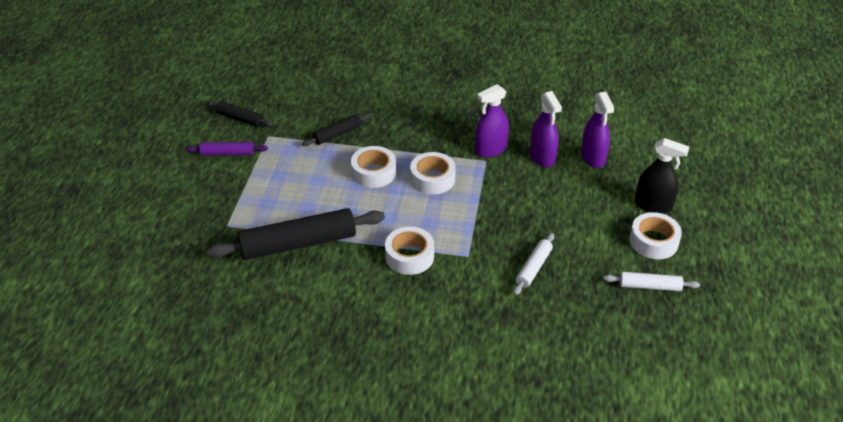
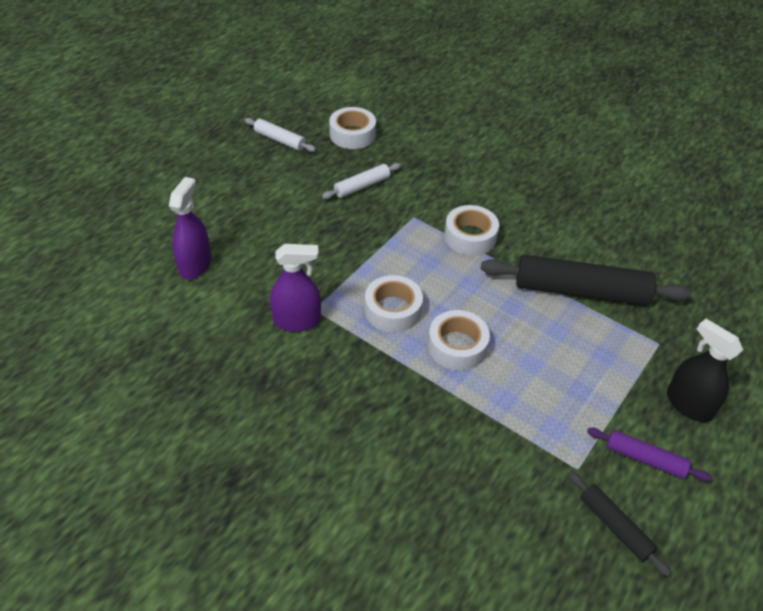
camera: 155 degrees left, 5 degrees up
black rolling pin [302,113,371,146] -> none
purple spray bottle [530,91,562,167] -> none
white tape [629,212,682,259] -> white tape moved to [329,107,376,149]
black spray bottle [635,138,689,214] -> black spray bottle moved to [667,319,743,422]

